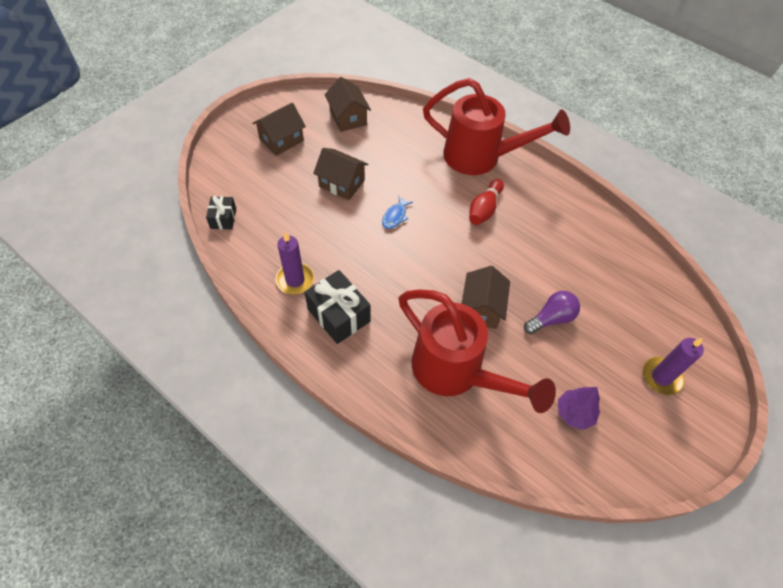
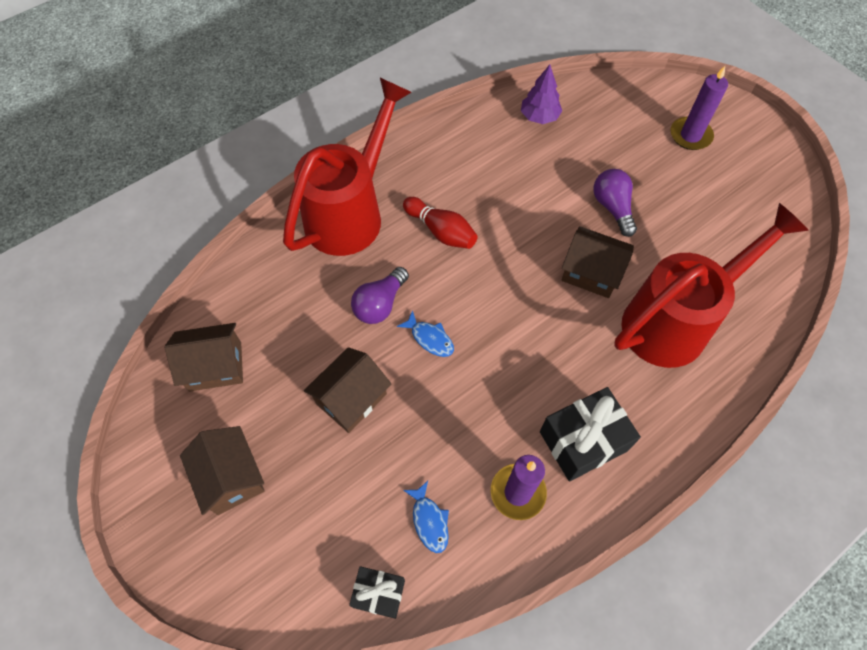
camera: 75 degrees left, 5 degrees up
purple tree [558,387,600,430] -> purple tree moved to [521,65,562,124]
none -> purple light bulb [351,267,409,324]
none -> blue fish [403,481,449,553]

